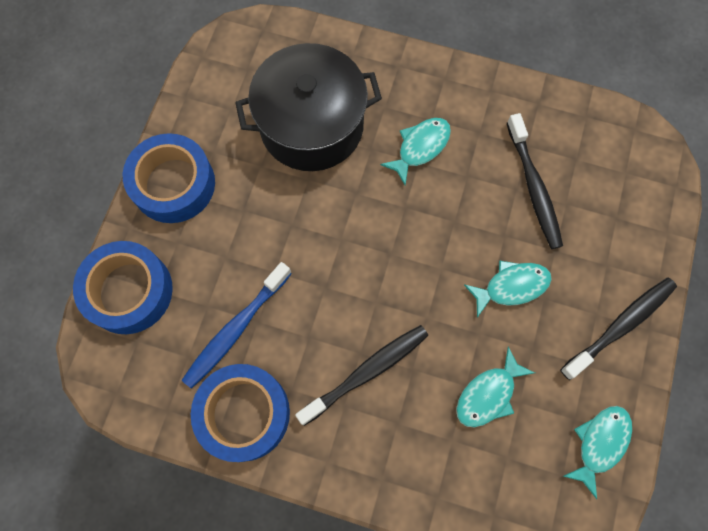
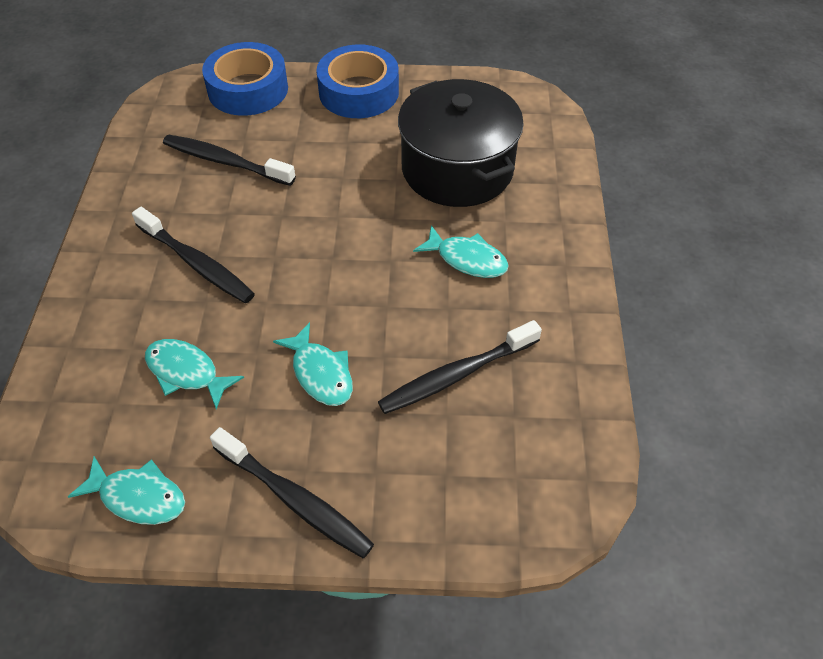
camera: 75 degrees right, 20 degrees down
blue toothbrush [182,262,292,389] -> black toothbrush [163,135,296,186]
blue tape [191,364,290,462] -> none

